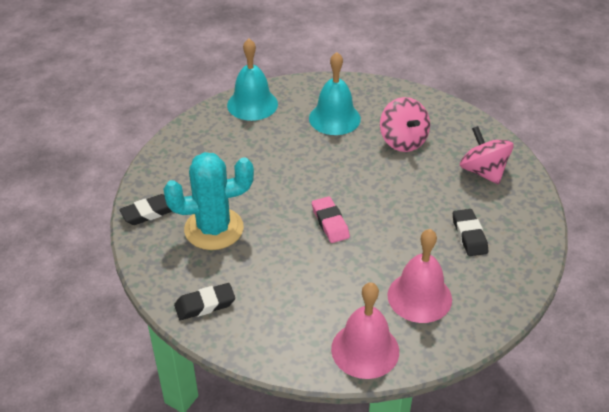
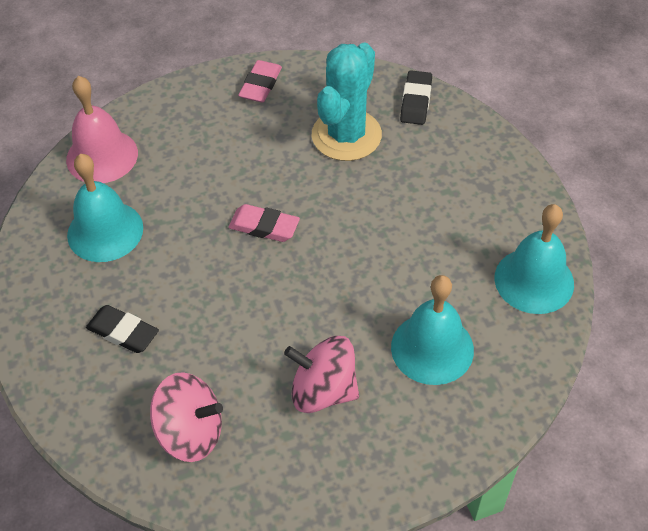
camera: 130 degrees right, 10 degrees up
black eraser [174,283,235,320] -> pink eraser [238,60,282,102]
pink bell [387,229,452,323] -> turquoise bell [67,154,143,262]

